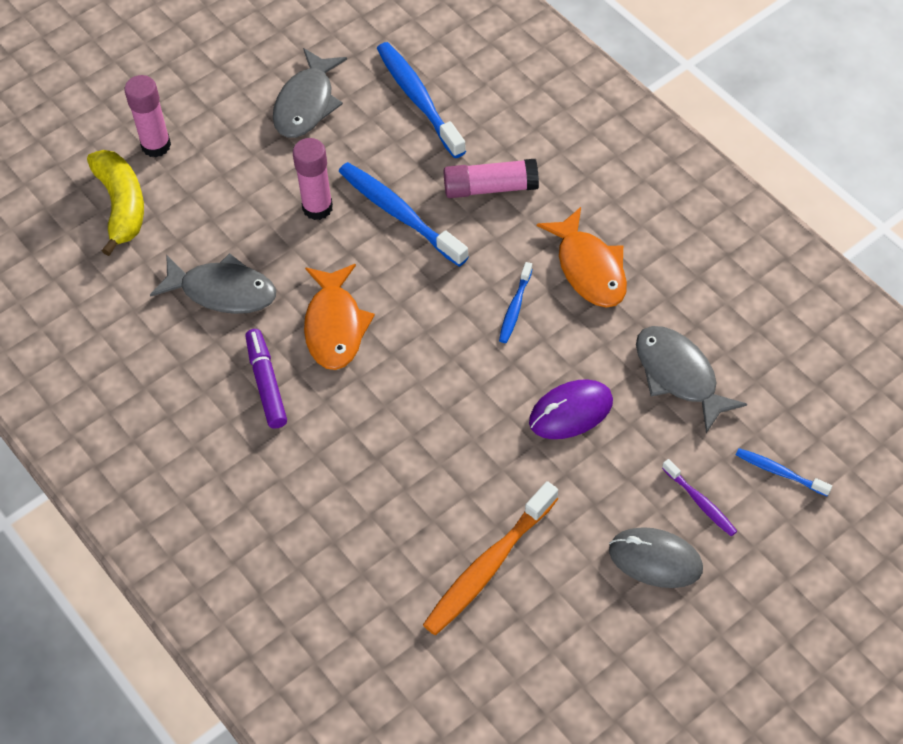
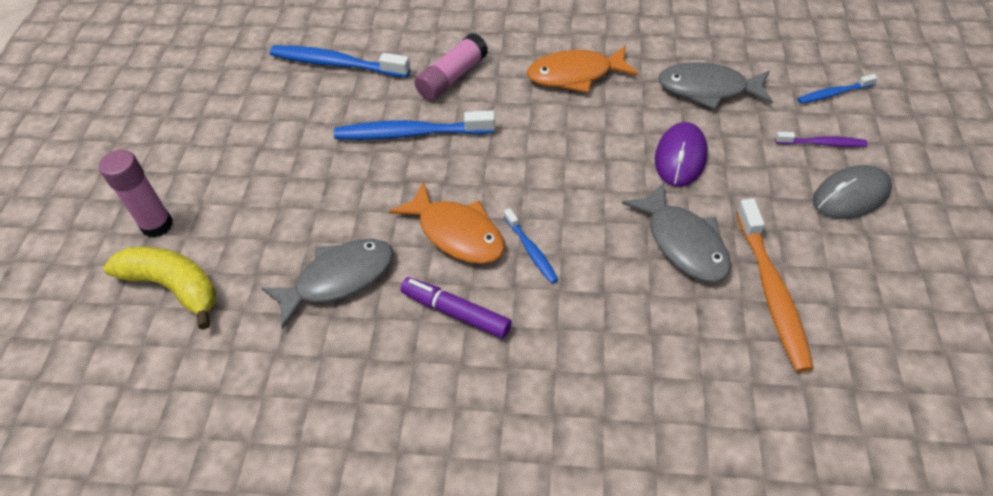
camera: 45 degrees left, 5 degrees down
grey fish [273,48,347,138] -> grey fish moved to [622,182,731,282]
pink glue stick [293,138,333,220] -> none
blue toothbrush [499,262,532,343] -> blue toothbrush moved to [504,208,558,284]
orange fish [537,207,627,307] -> orange fish turned 150 degrees clockwise [527,45,638,93]

